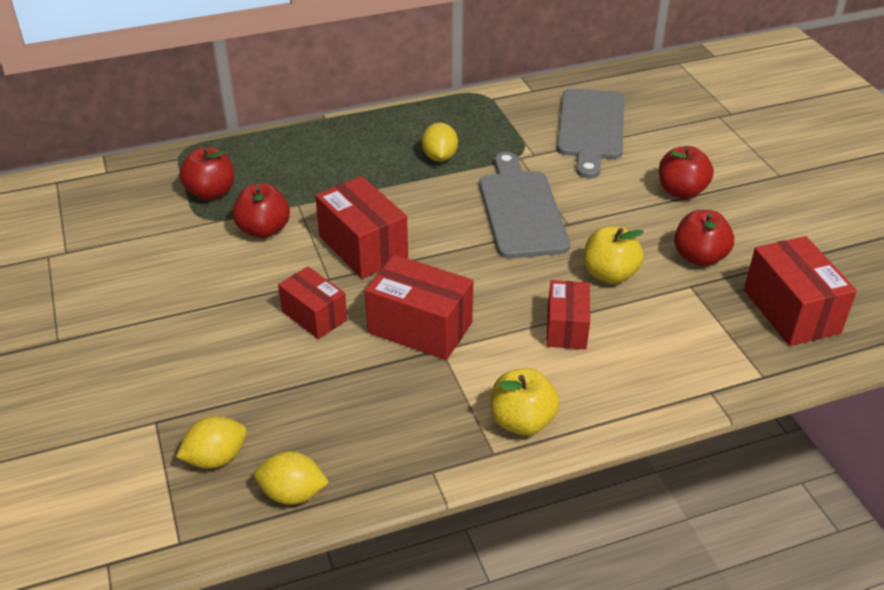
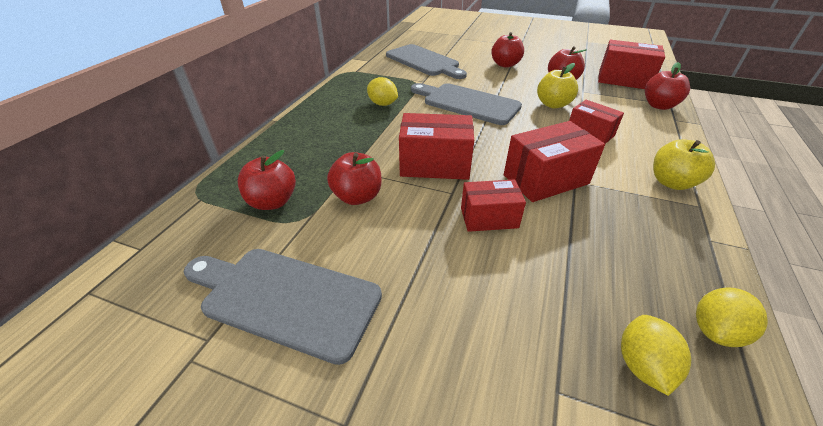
camera: 50 degrees left, 0 degrees up
none -> grey cutting board [184,249,382,365]
none -> red apple [645,62,690,110]

